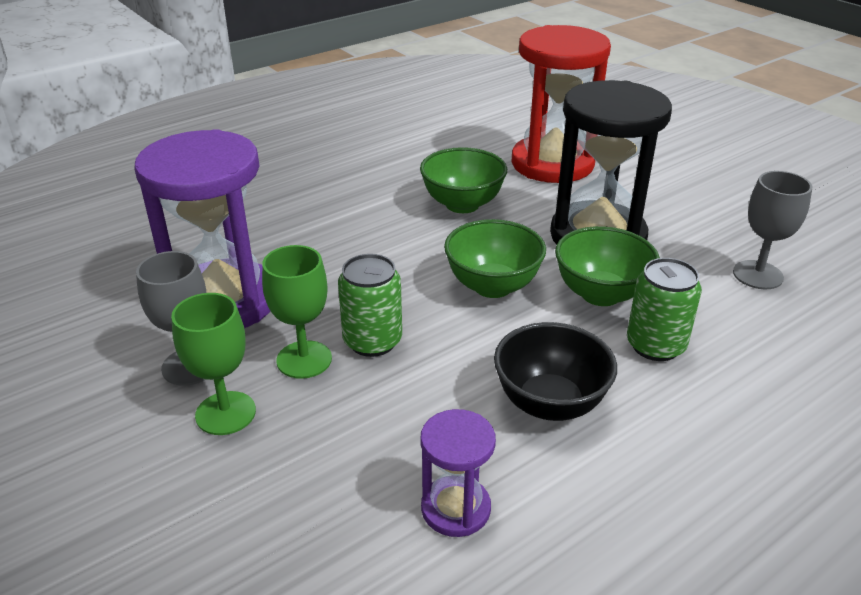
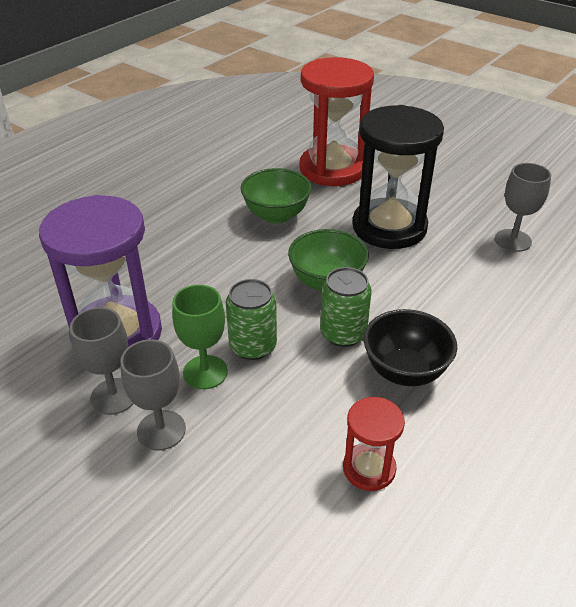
camera: 15 degrees left, 5 degrees up
green goblet [171,293,256,435] -> grey goblet [120,339,186,450]
purple hourglass [420,409,496,537] -> red hourglass [343,397,405,491]
green bowl [555,226,660,306] -> none
green can [627,258,702,361] -> green can moved to [320,267,372,347]

